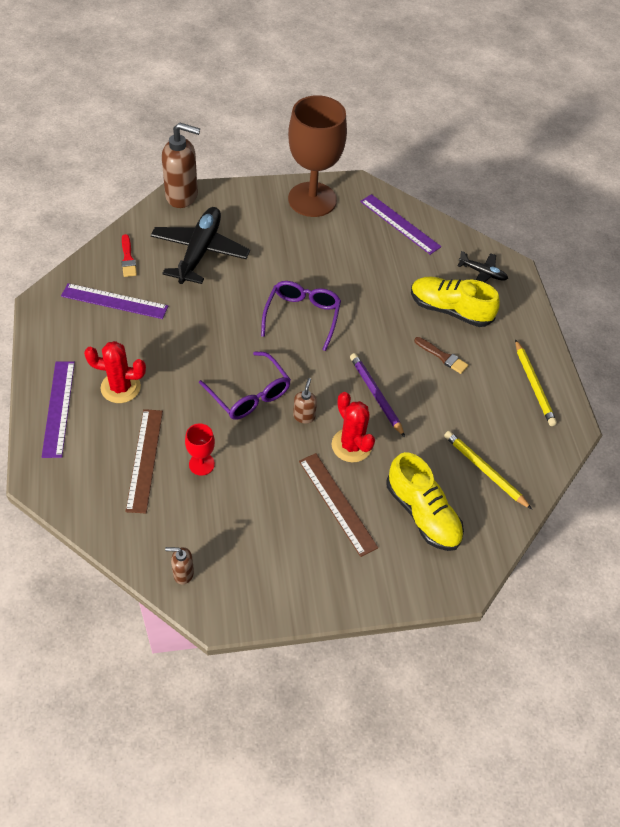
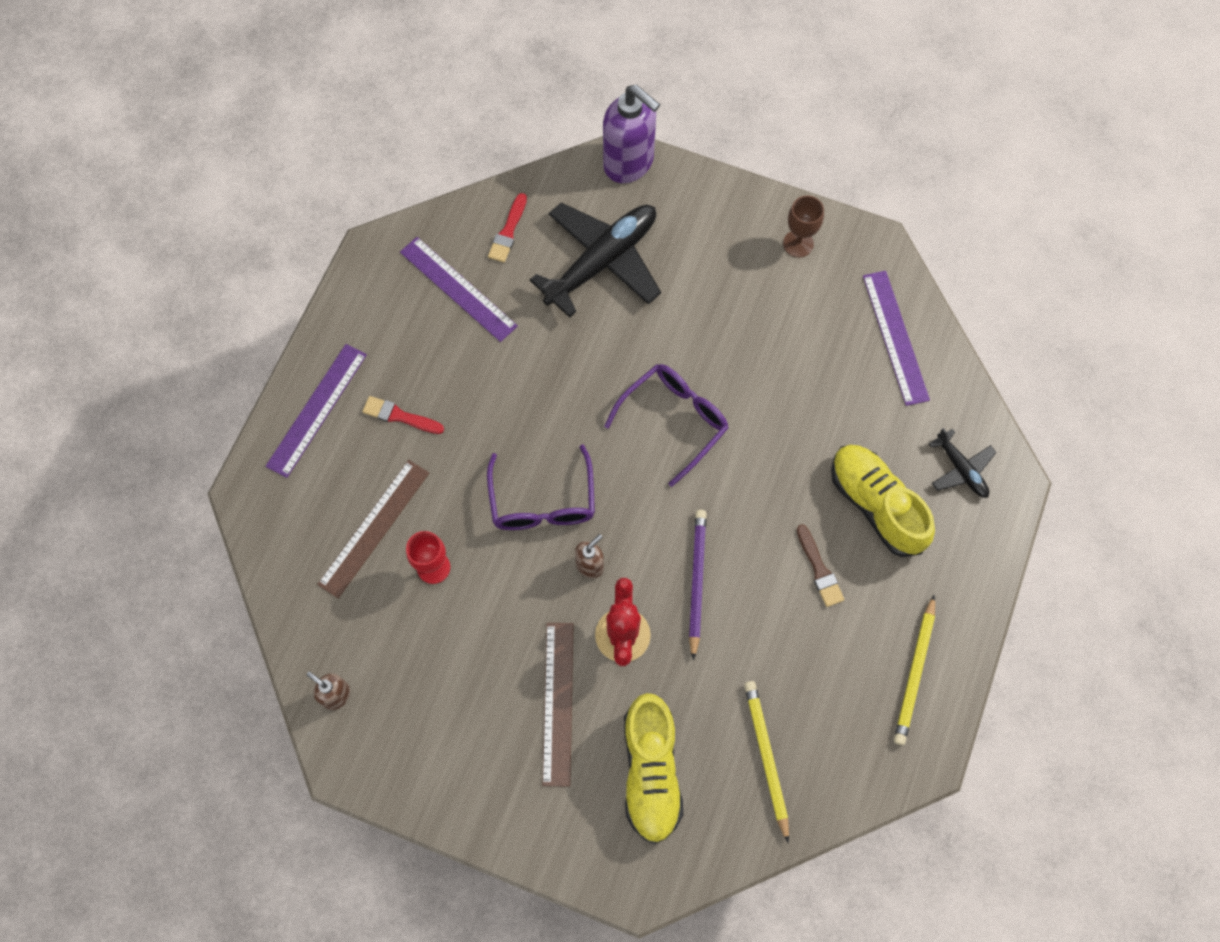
camera: 35 degrees right, 15 degrees up
red cactus [84,341,146,403] -> red brush [362,396,444,434]
brown soap dispenser [162,122,200,208] -> purple soap dispenser [603,85,660,183]
brown goblet [288,95,347,217] -> brown goblet [783,196,824,257], size x0.42

